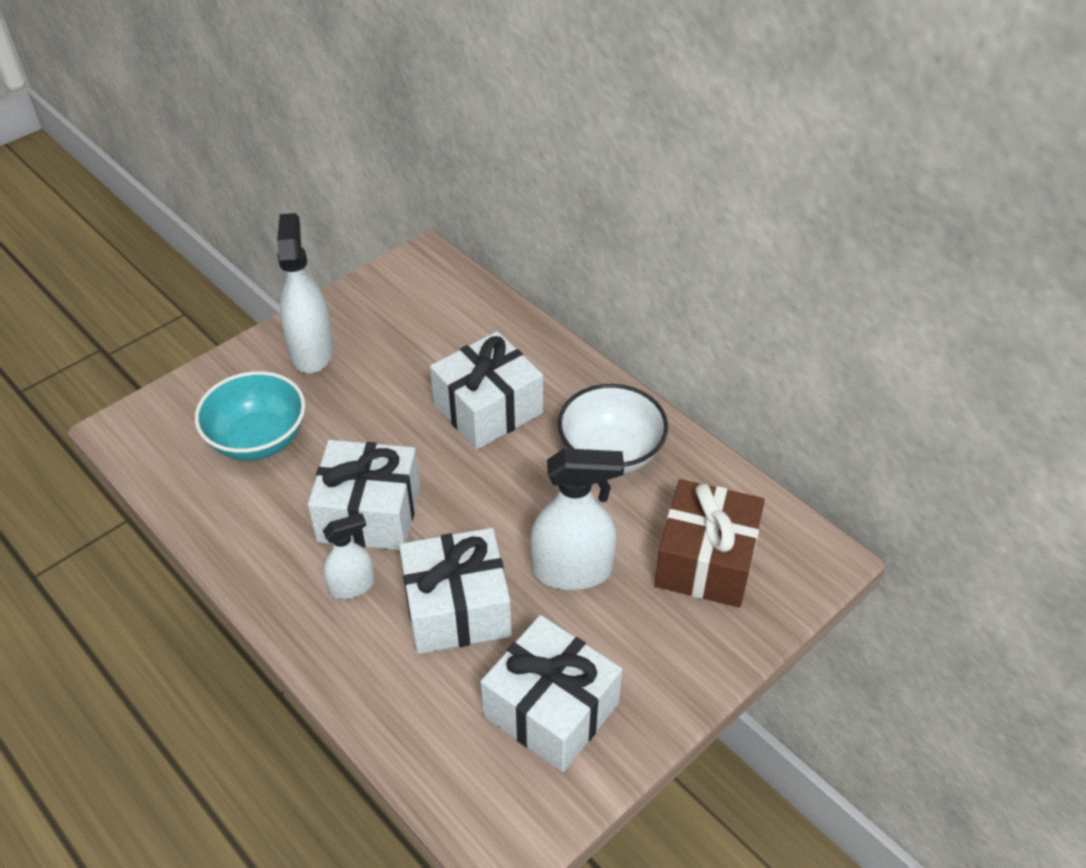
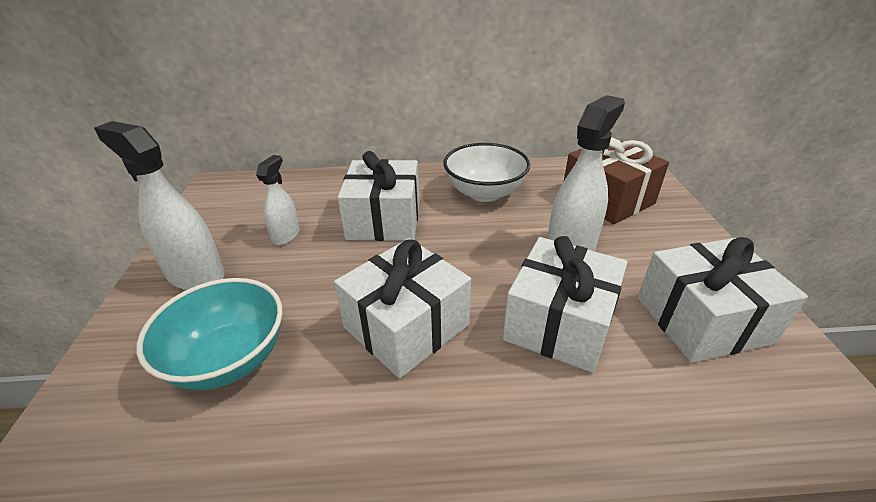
camera: 50 degrees left, 10 degrees down
white spray bottle [323,513,375,599] -> white spray bottle moved to [256,155,300,245]

